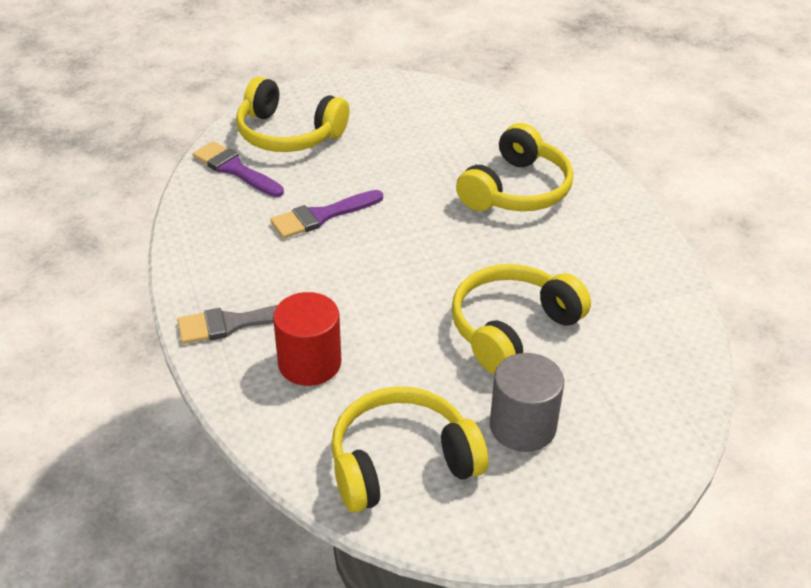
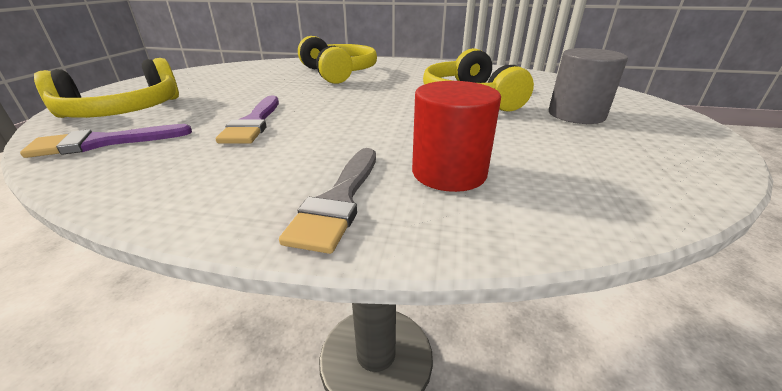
camera: 60 degrees left, 10 degrees down
yellow headphones [331,387,488,513] -> none

